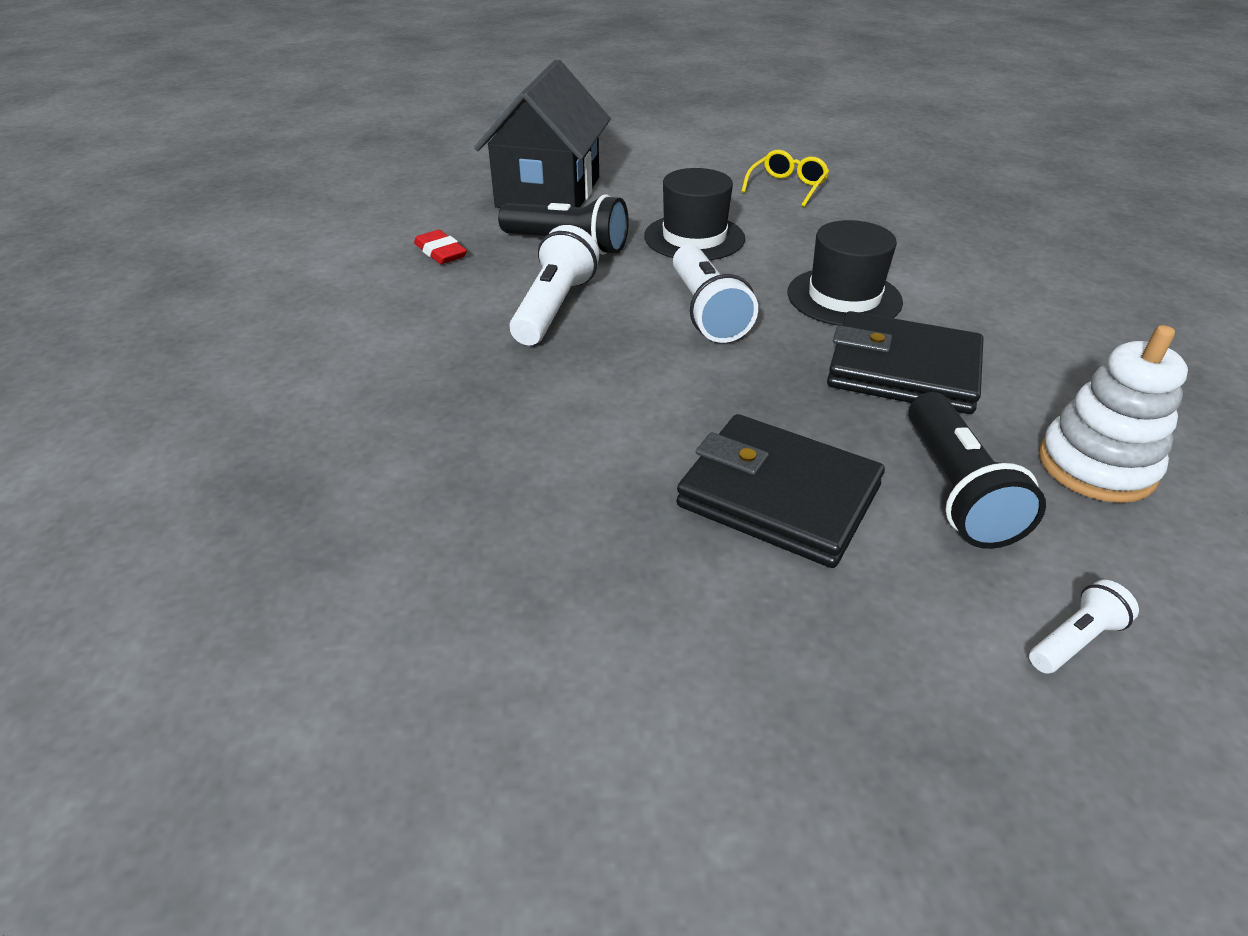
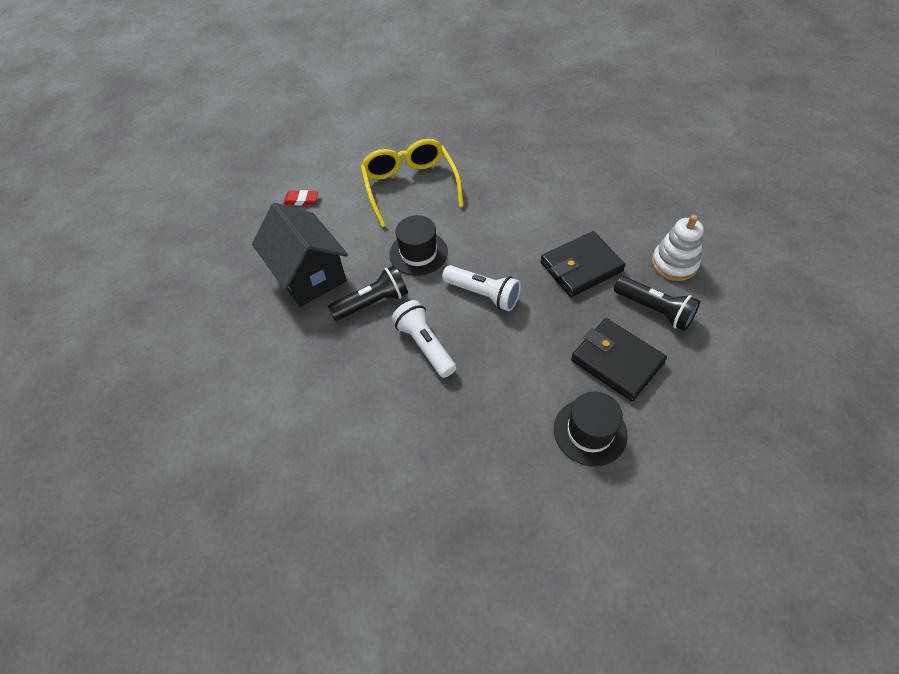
camera: 45 degrees left, 15 degrees up
red eraser [414,230,467,264] -> red eraser moved to [283,190,318,205]
black wallet [676,414,885,568] -> black wallet turned 60 degrees clockwise [571,318,667,401]
yellow glasses [741,150,829,207] -> yellow glasses [360,139,464,227], size x2.08
black hat [787,220,903,326] -> black hat moved to [554,391,627,466]
white flashlight [1029,580,1139,674] -> none

